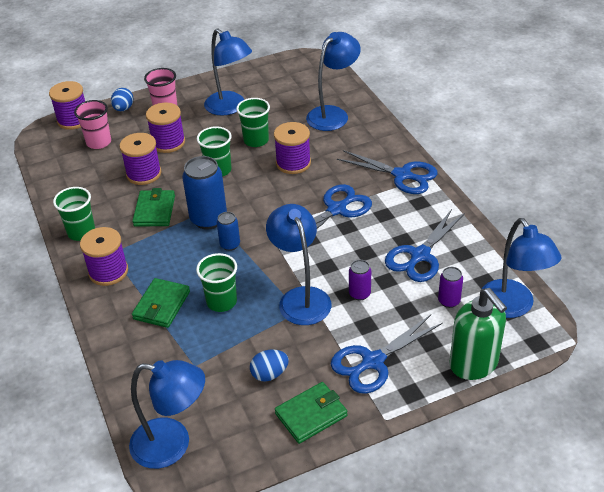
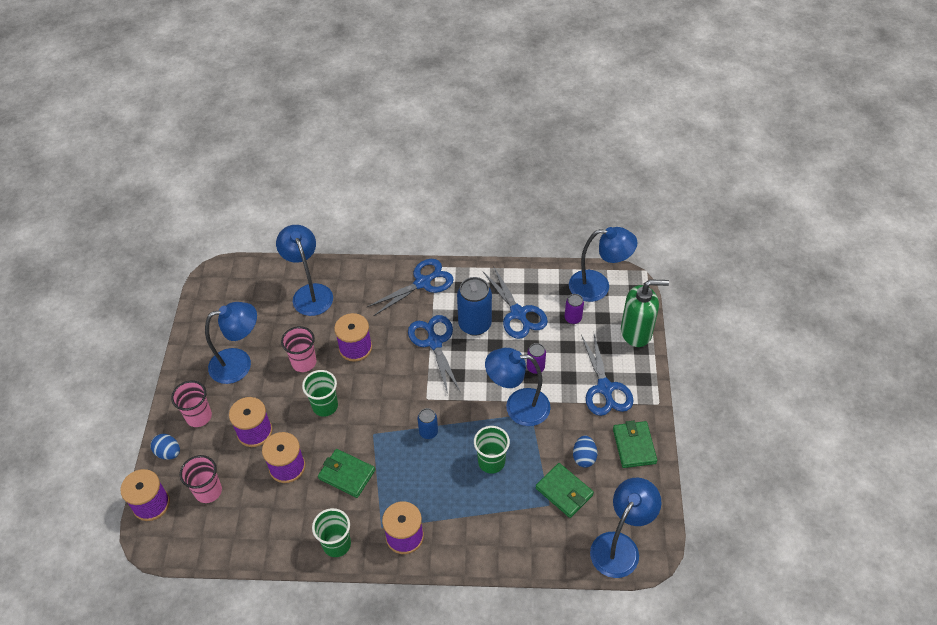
camera: 65 degrees left, 10 degrees up
green wallet [132,278,190,328] -> green wallet moved to [536,463,594,518]
blue can [182,156,227,230] -> blue can moved to [457,277,492,336]
green cup [236,98,270,147] -> pink cup [281,326,316,372]

